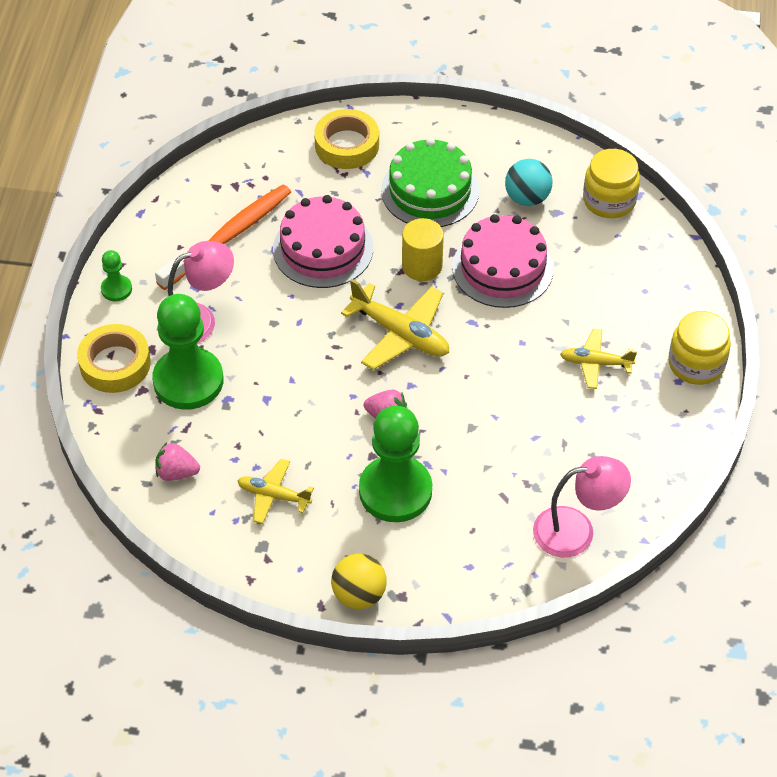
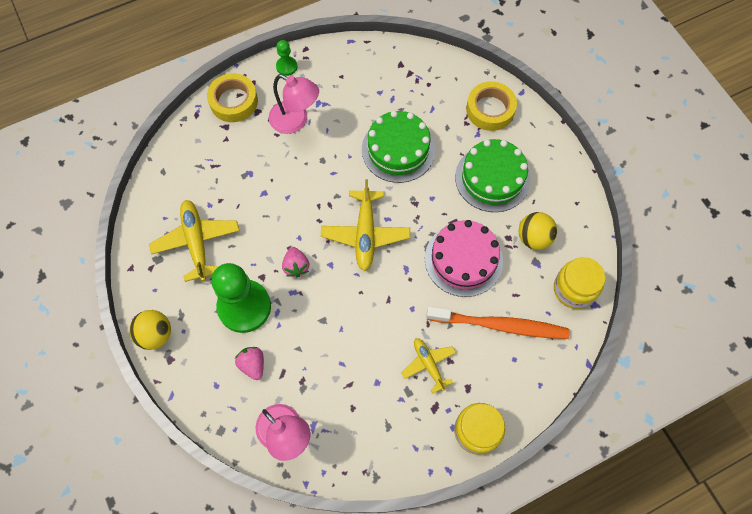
camera: 55 degrees right, 15 degrees up
green pawn [152,294,223,410] -> none
orange toothbrush [155,185,291,290] -> orange toothbrush moved to [426,306,570,339]
pink strawberry [155,442,200,481] -> pink strawberry moved to [235,347,264,380]
yellow plane [237,459,314,524] -> yellow plane [149,200,240,282], size x1.62
pink cake [273,195,373,288] -> green cake [362,110,435,183]
yellow cylinder [402,218,444,281] -> none
turquoise ball [505,159,553,206] -> yellow ball [519,212,557,250]

